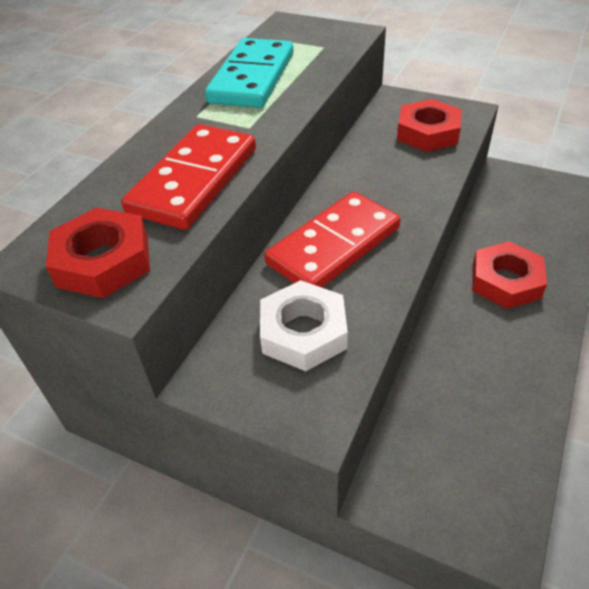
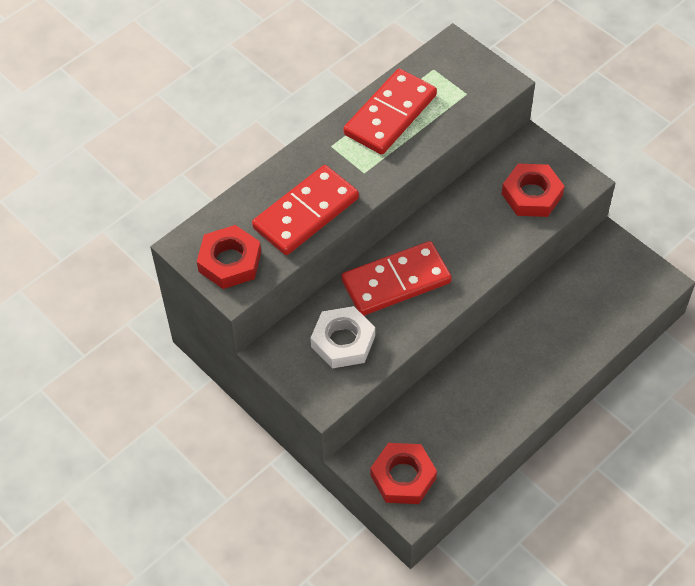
camera: 20 degrees right, 10 degrees up
turquoise domino [205,38,294,108] -> red domino [344,69,437,155]
red nut [472,241,547,309] -> red nut moved to [370,443,437,504]

